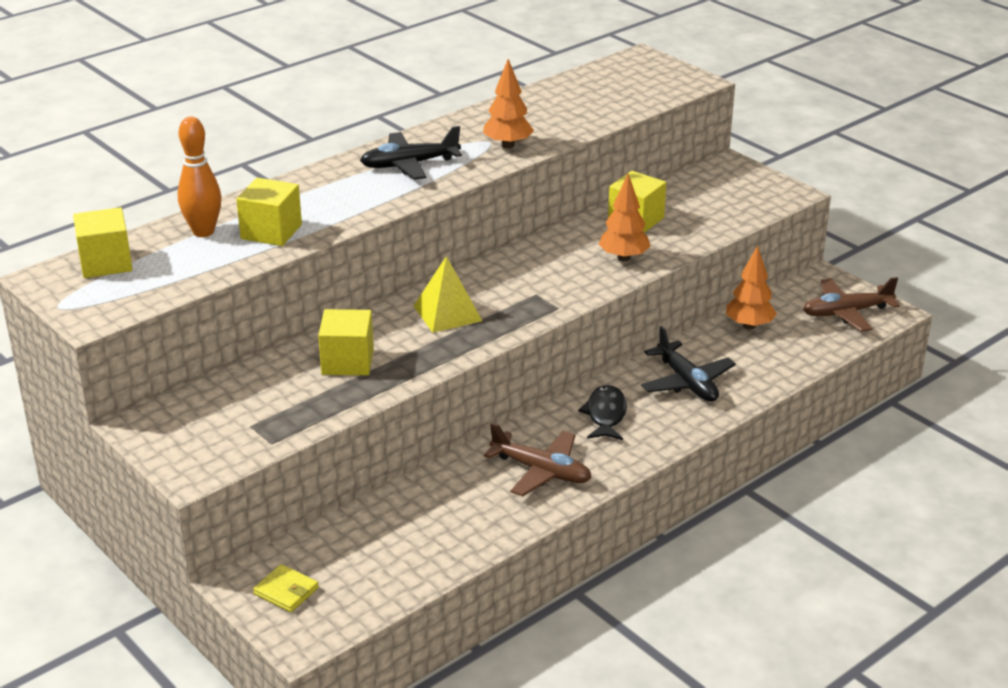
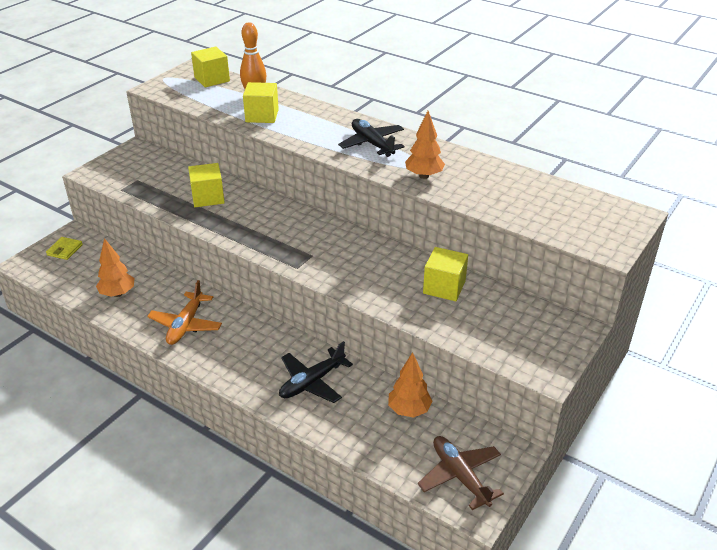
camera: 75 degrees right, 5 degrees up
yellow pyramid [414,256,482,333] -> none
brown plane [484,423,592,496] -> orange plane [147,280,222,345]
black fish [578,385,627,440] -> none
orange tree [599,174,651,261] -> orange tree moved to [96,238,134,297]

